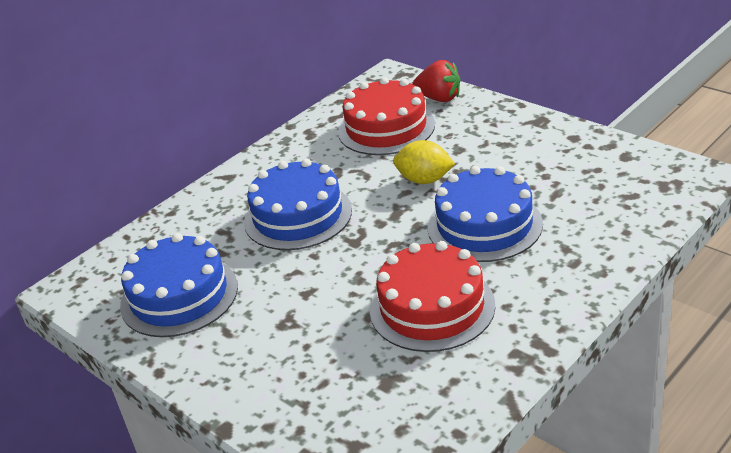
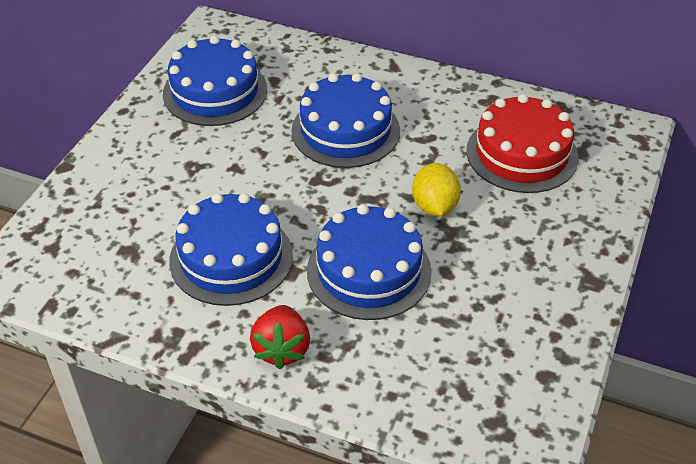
camera: 65 degrees right, 10 degrees up
red cake [370,241,495,352] -> blue cake [169,193,293,306]
red strawberry [412,60,461,102] -> red strawberry moved to [250,305,310,369]

